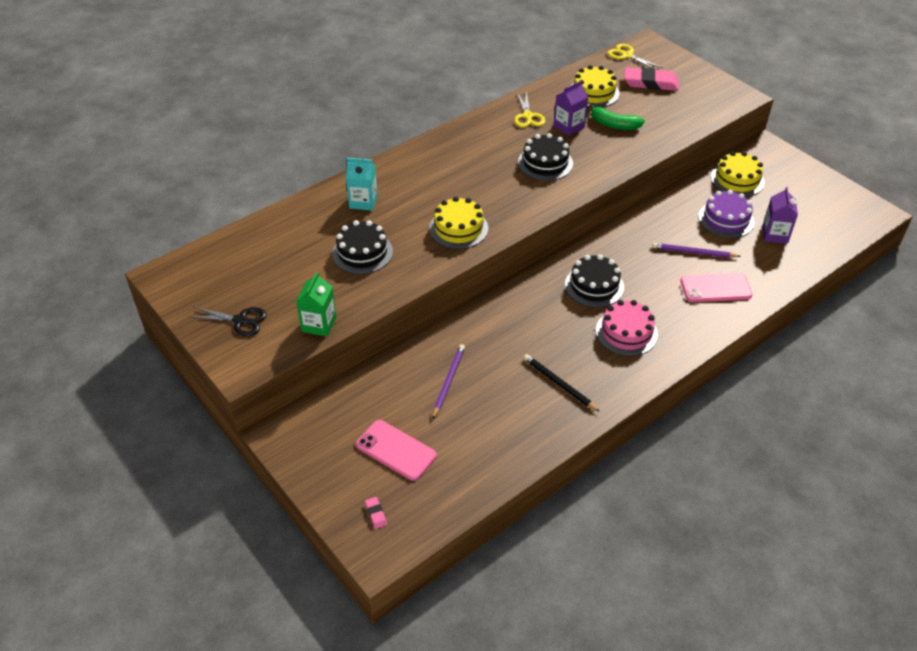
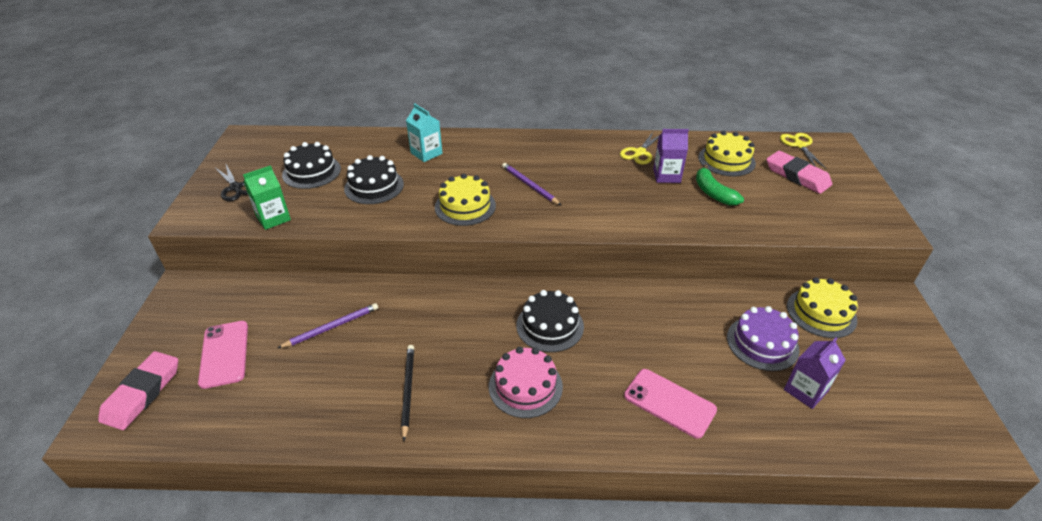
camera: 40 degrees right, 5 degrees down
pink eraser [365,497,387,529] -> pink eraser [98,351,178,430], size x2.44
black cake [518,133,573,181] -> black cake moved to [282,142,341,189]
purple pencil [652,243,741,258] -> purple pencil moved to [502,163,562,206]

